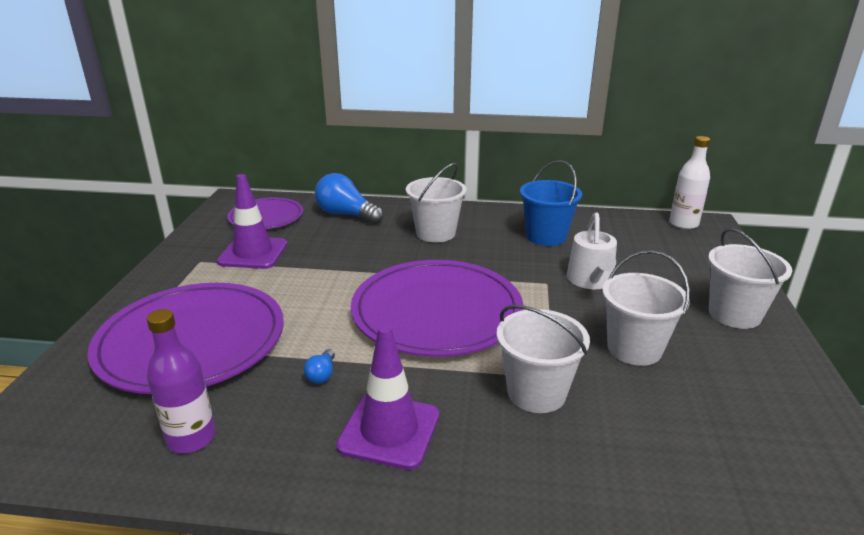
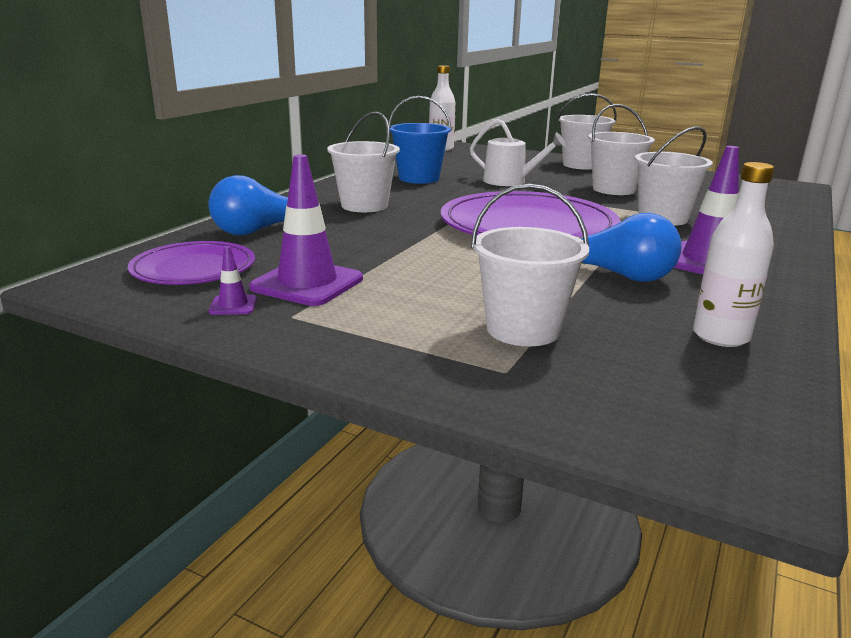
camera: 70 degrees left, 5 degrees down
purple plate [88,283,284,394] -> white bucket [471,184,589,346]
purple bottle [147,309,215,453] -> white bottle [693,162,774,347]
blue light bulb [304,349,335,384] -> blue light bulb [576,213,682,282], size x2.21
none -> purple traffic cone [208,246,257,315]

